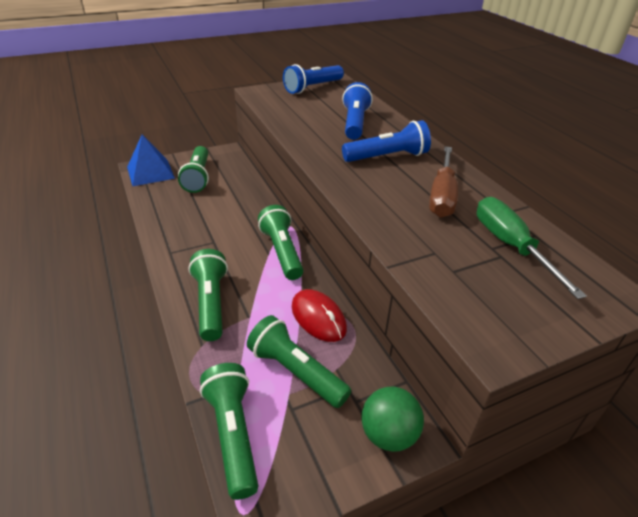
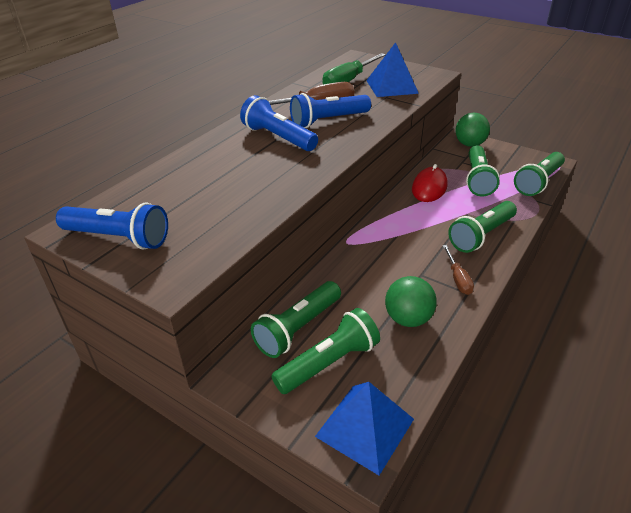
camera: 120 degrees left, 0 degrees up
green flashlight [258,205,304,280] -> green flashlight moved to [251,281,341,358]
blue flashlight [342,82,373,140] -> blue flashlight moved to [290,93,371,128]
none -> blue pyramid [366,42,419,97]
none -> green ball [385,276,437,327]
none -> brown screwdriver [443,245,474,295]

